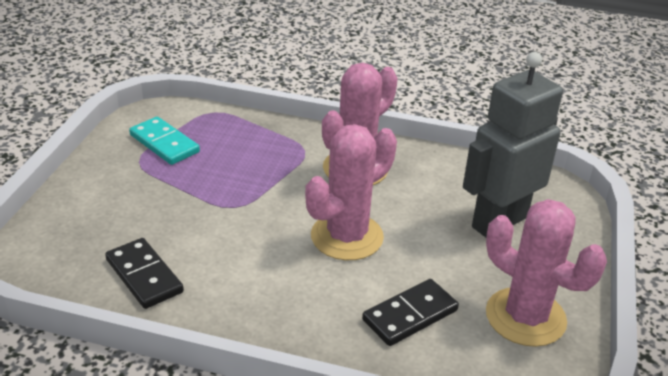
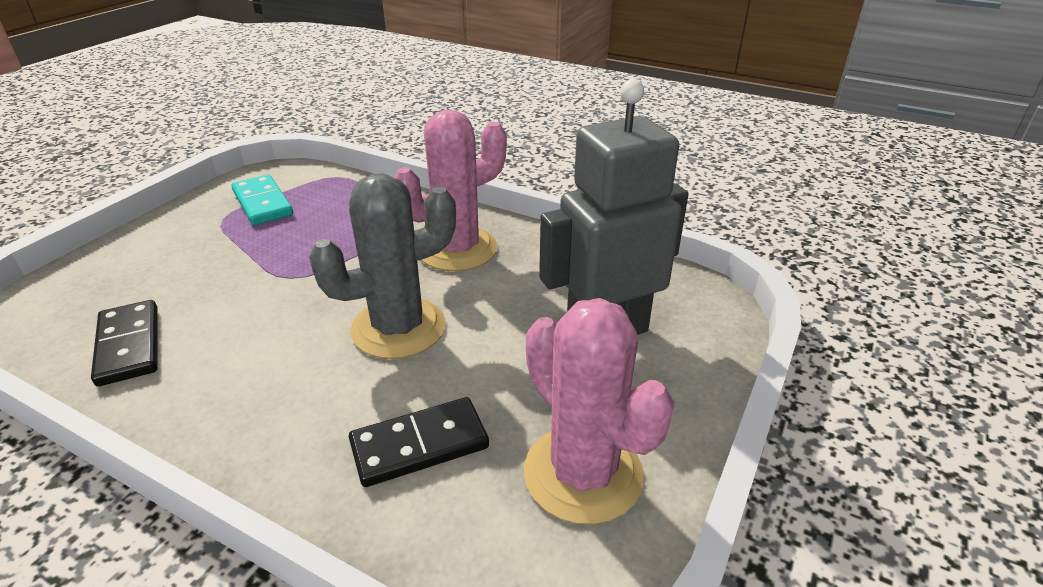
camera: 15 degrees right, 0 degrees up
pink cactus [305,124,397,260] -> grey cactus [309,173,456,359]

